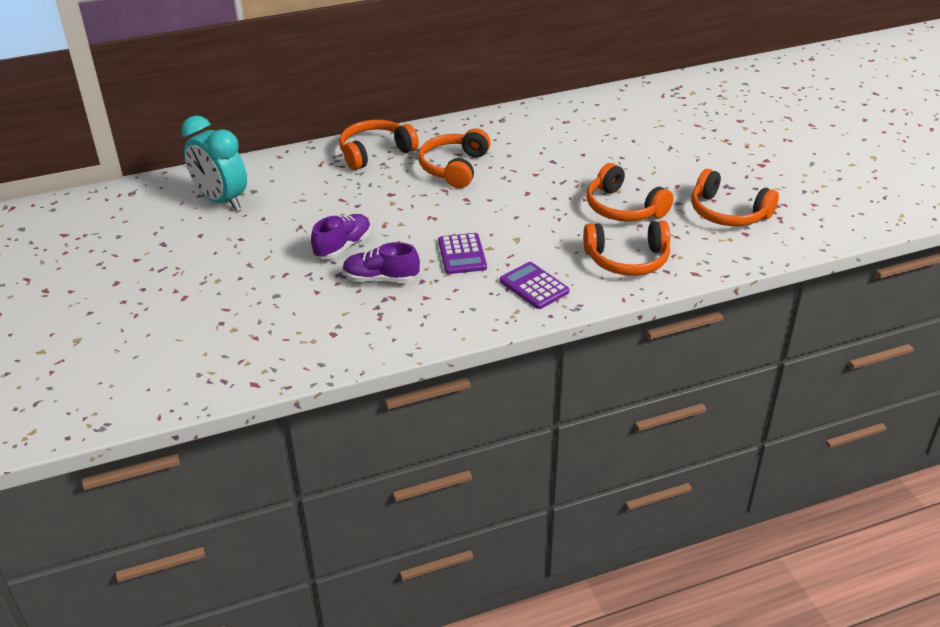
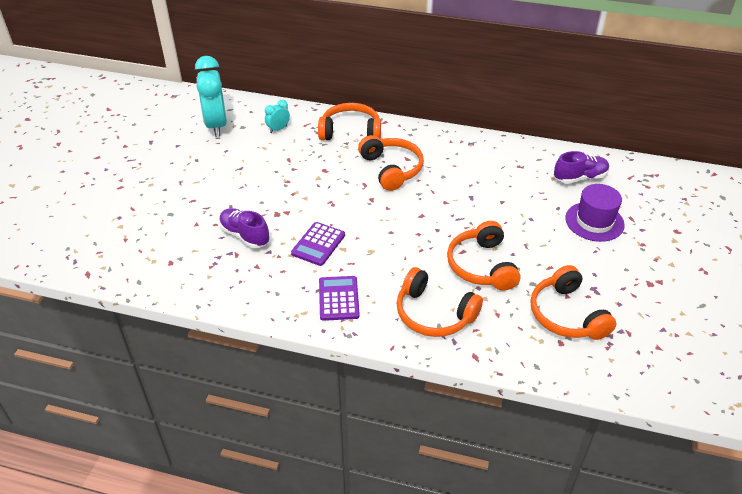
camera: 35 degrees right, 5 degrees up
purple shoe [311,214,371,259] -> purple shoe moved to [554,151,610,184]
orange headphones [418,128,491,188] -> orange headphones turned 105 degrees clockwise [358,135,424,191]
none -> turquoise clock [265,100,290,133]
none -> purple hat [565,184,625,242]

